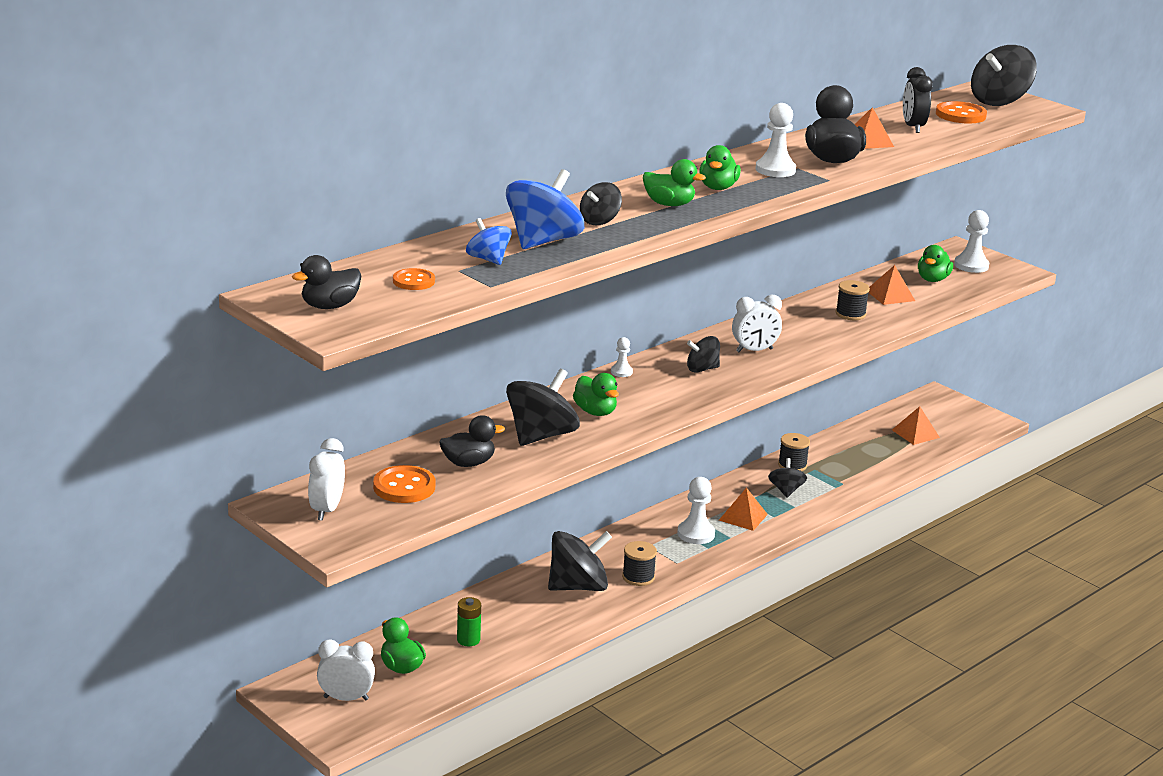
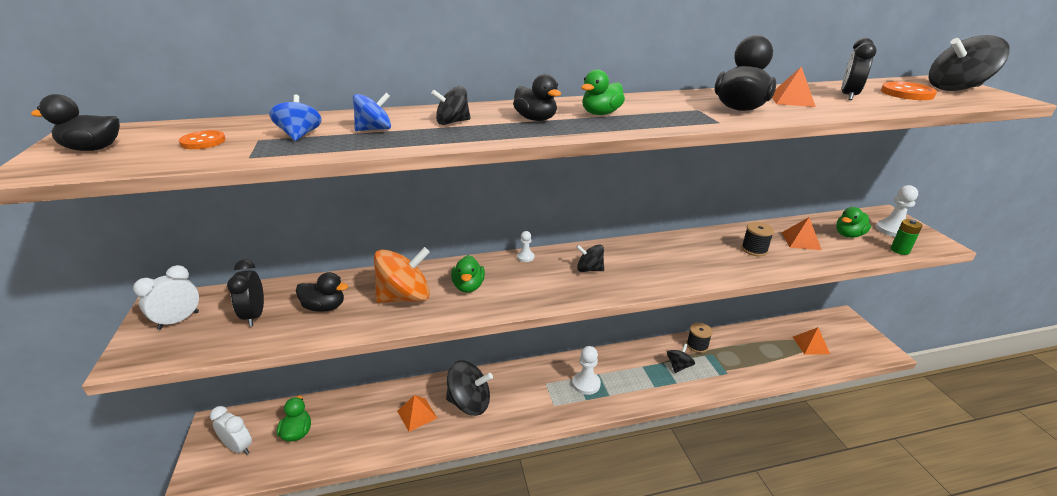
camera: 30 degrees right, 5 degrees up
orange button [373,465,436,503] -> black clock [227,259,264,327]
green battery [457,597,481,646] -> green battery moved to [891,219,923,255]
blue spinning top [506,169,584,249] -> blue spinning top [353,92,391,131], size x0.56
black spinning top [506,369,580,446] -> orange spinning top [374,247,430,303]
black spool [622,541,657,586] -> none
green duck [643,159,706,206] -> black duck [513,74,561,121]
orange pyramid [719,488,768,531] -> orange pyramid moved to [397,395,437,432]
white clock [732,295,782,352] -> none
white pawn [756,103,796,177] -> none

